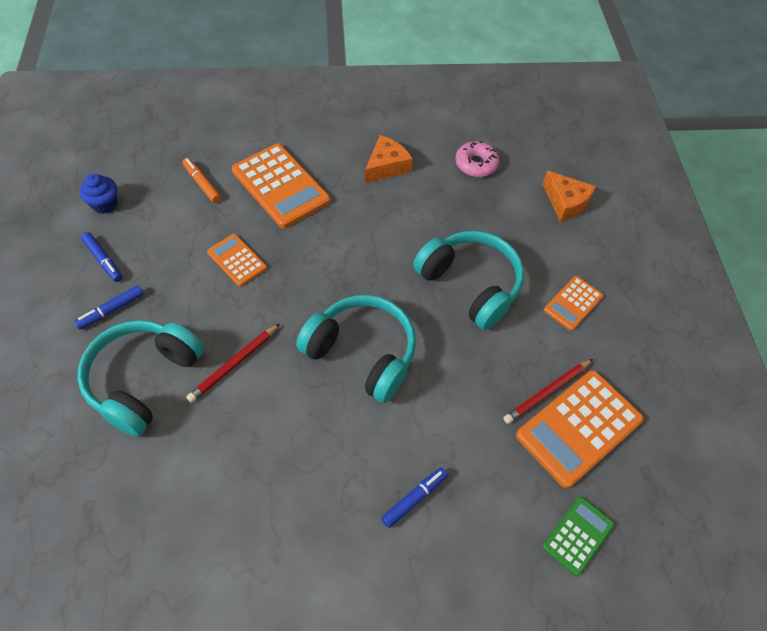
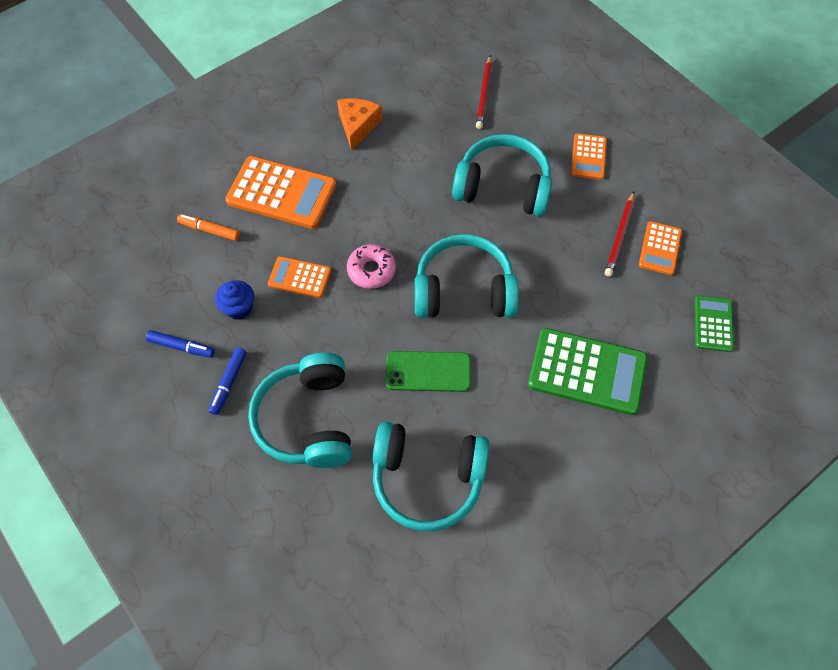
camera: 30 degrees left, 5 degrees up
blue cupcake [80,174,117,214] -> blue cupcake moved to [215,280,254,320]
red pencil [186,324,280,403] -> red pencil moved to [476,55,492,129]
blue marker [381,467,448,528] -> green calculator [528,328,647,415]
pink donut [455,141,499,177] -> pink donut moved to [347,244,396,289]
orange calculator [516,370,644,489] -> orange calculator [639,221,682,275], size x0.55
orange cheese [543,171,596,222] -> none
none -> turquoise headphones [373,422,490,531]
none -> green phone [386,351,470,392]

